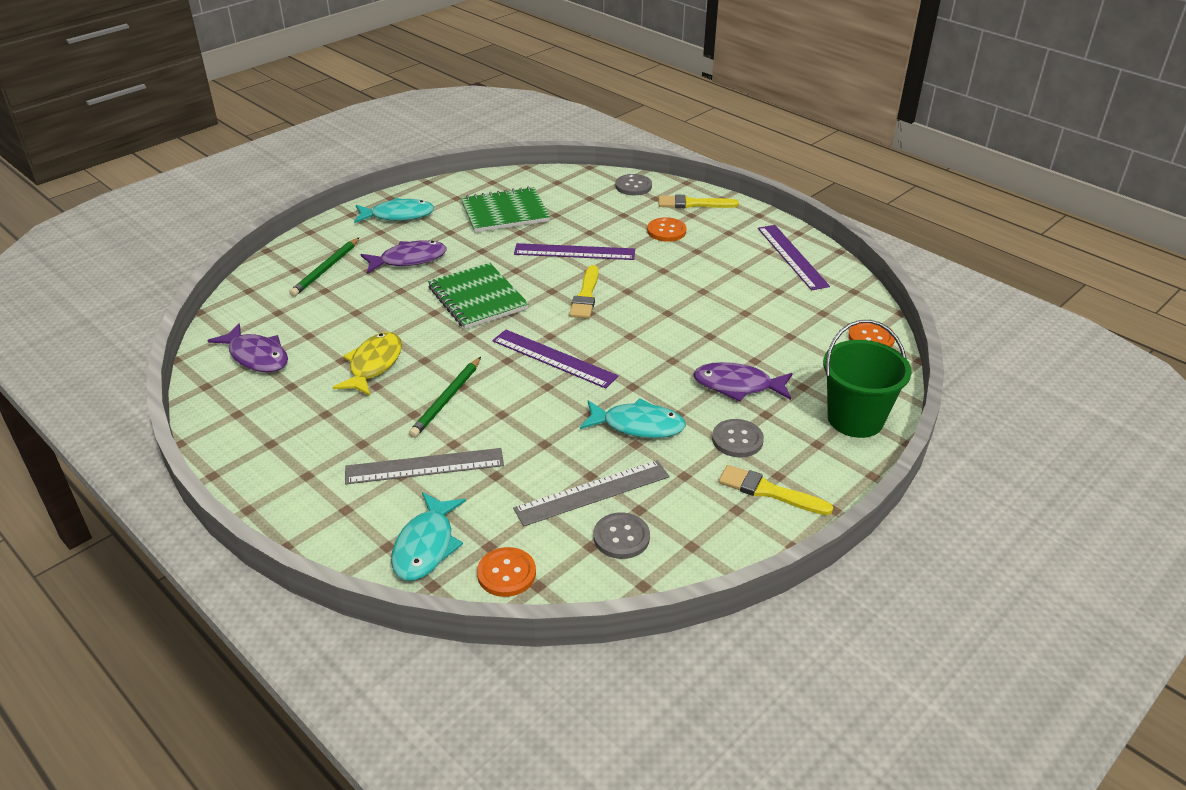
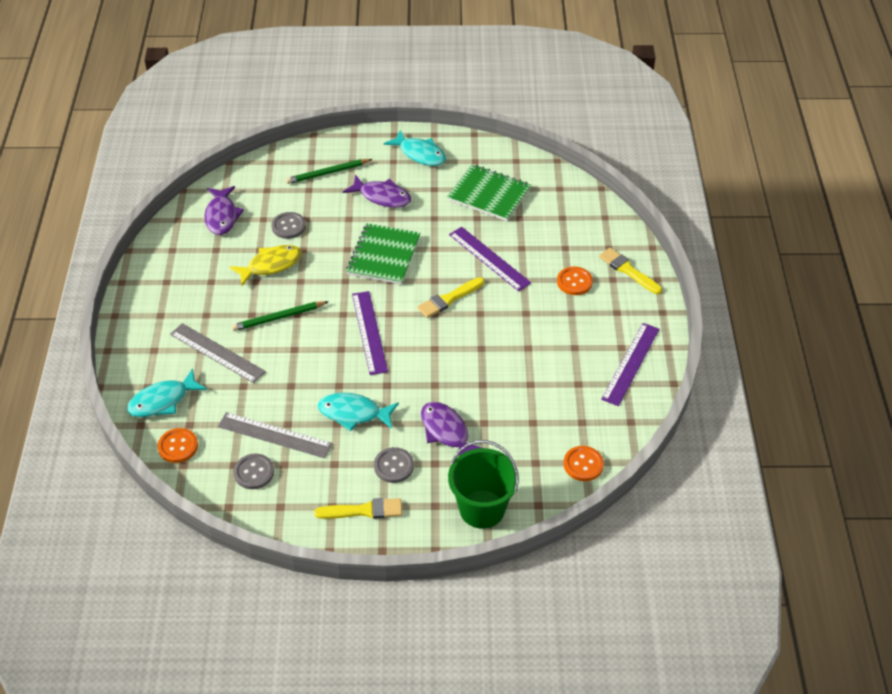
camera: 45 degrees right, 10 degrees up
turquoise fish [580,398,686,438] -> turquoise fish turned 135 degrees clockwise [318,393,399,431]
grey button [615,174,652,195] -> grey button moved to [271,212,306,239]
yellow brush [718,465,833,515] -> yellow brush turned 105 degrees clockwise [314,498,402,519]

